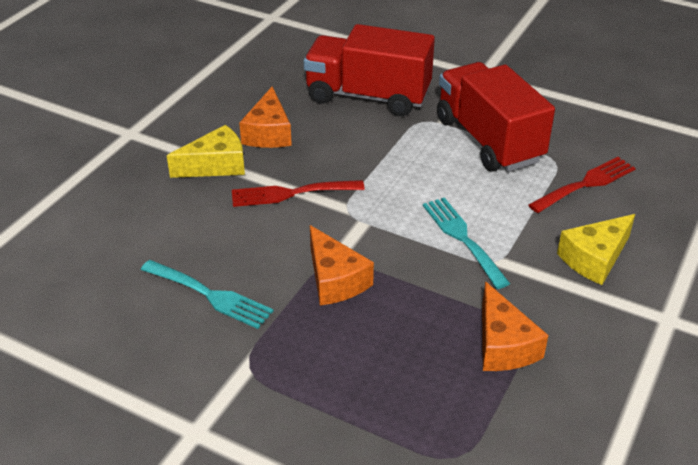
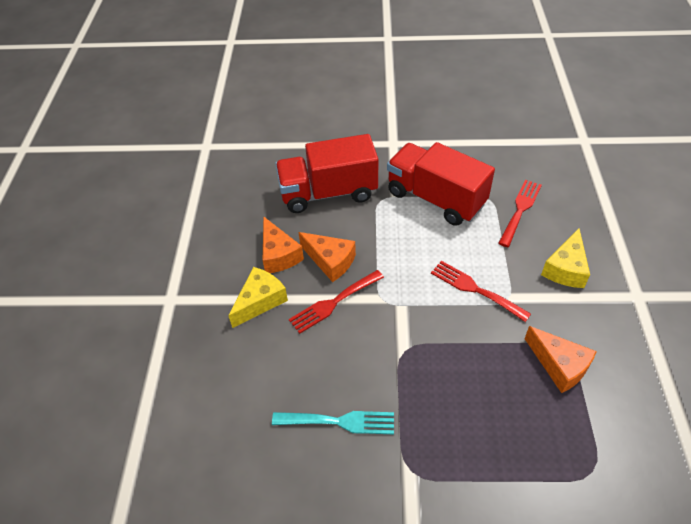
camera: 25 degrees left, 10 degrees up
orange cheese [310,225,374,305] -> orange cheese moved to [298,232,356,282]
turquoise fork [423,197,510,289] -> red fork [431,261,531,322]

